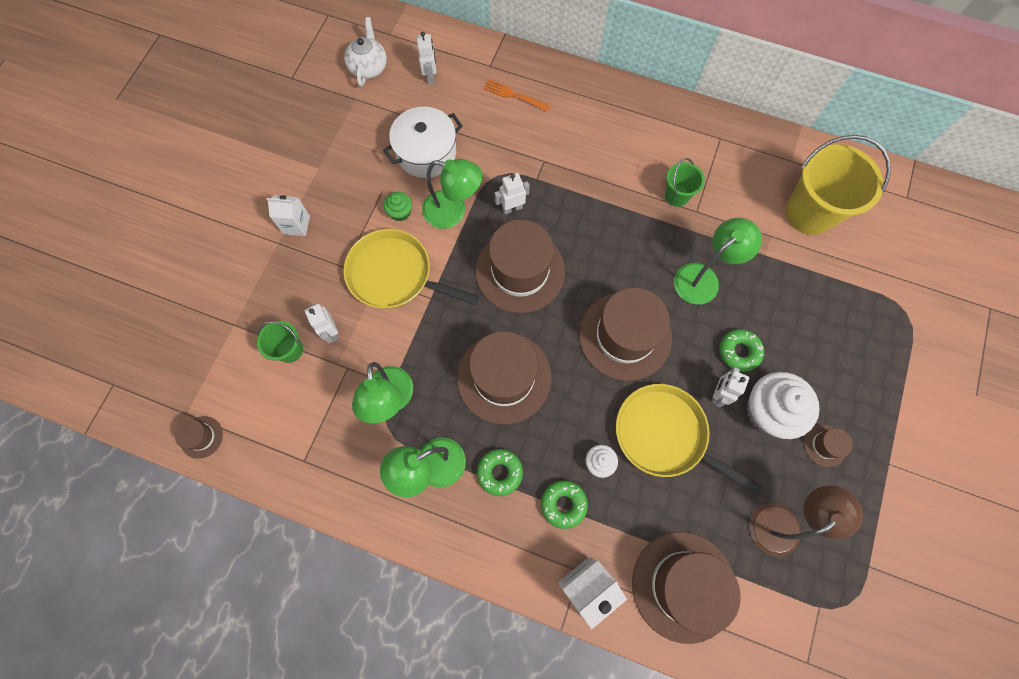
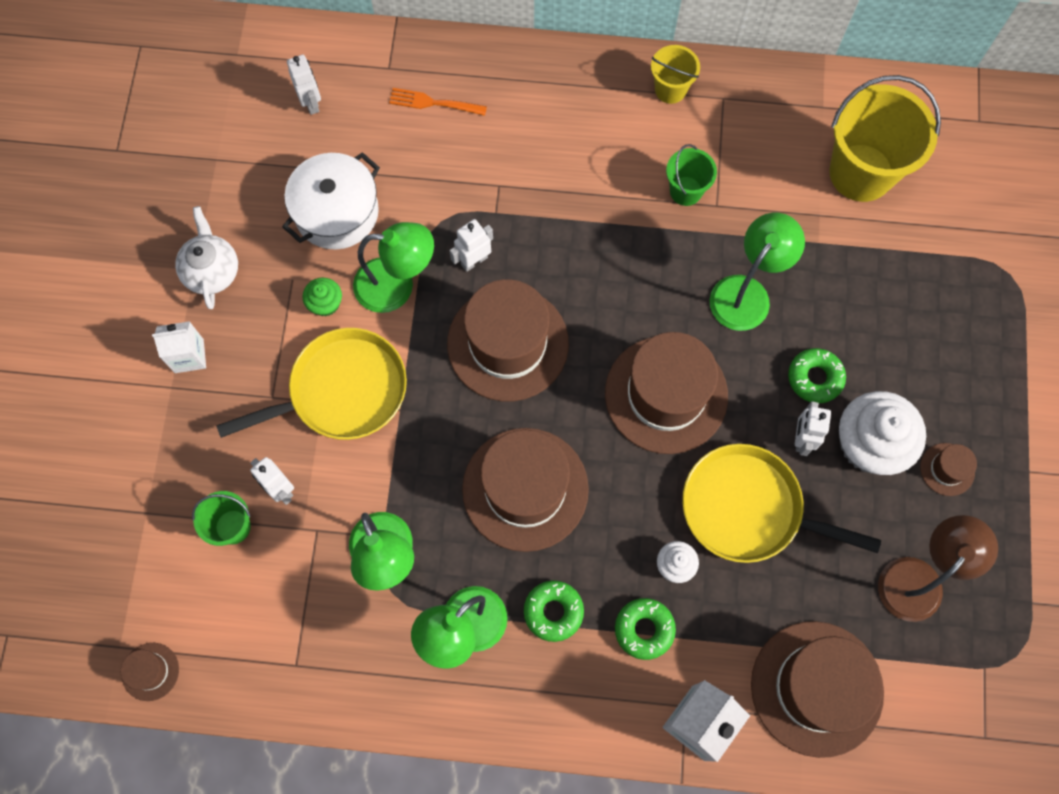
camera: 15 degrees left, 0 degrees up
white teapot [344,17,387,86] -> white teapot moved to [175,206,238,309]
yellow pan [344,229,479,309] -> yellow pan turned 150 degrees clockwise [216,328,407,440]
none -> yellow bucket [651,45,700,104]

